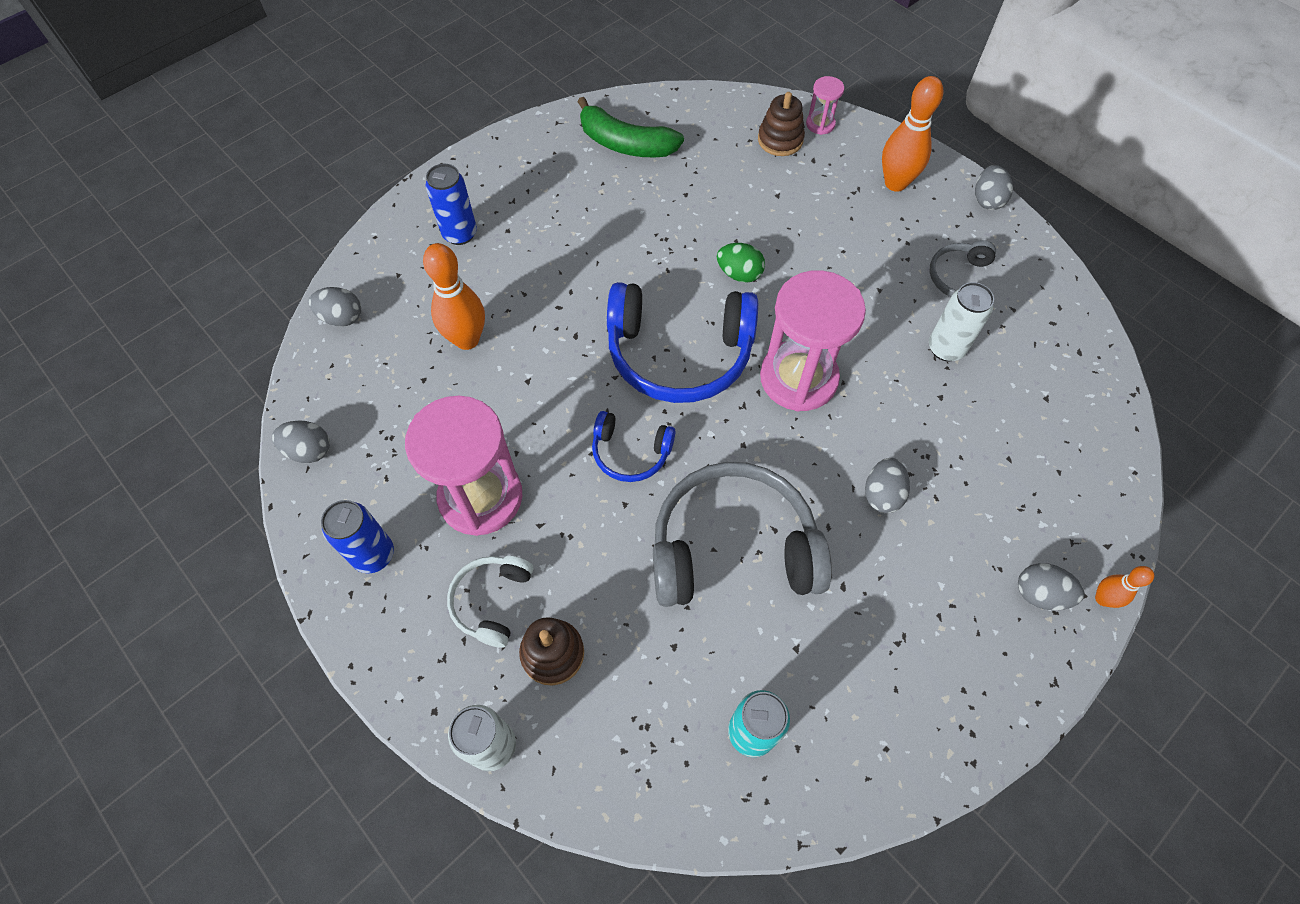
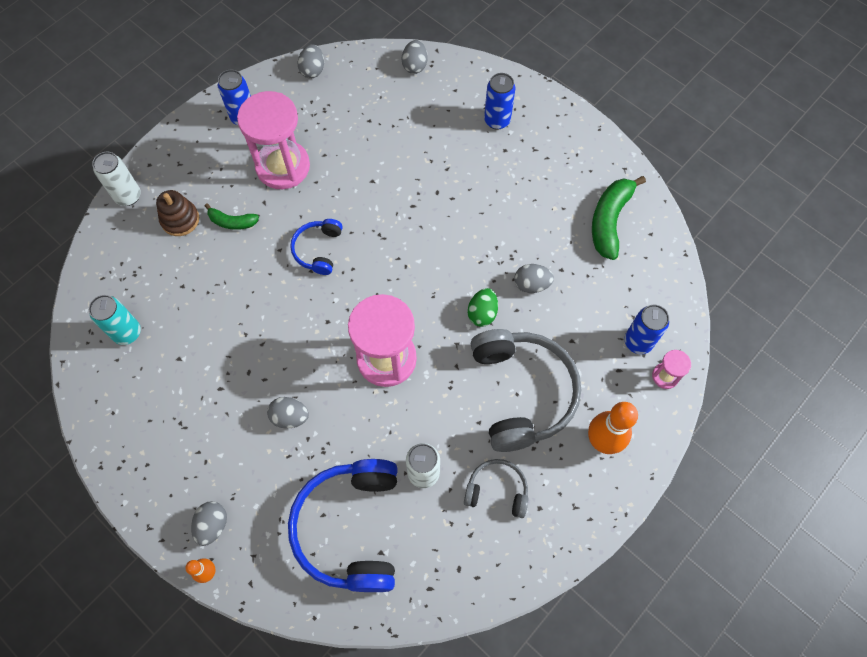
camera: 85 degrees right, 5 degrees up
orange bowling pin [423,243,485,350] -> none
white headphones [447,556,533,648] -> none
blue headphones [607,282,758,403] -> blue headphones moved to [288,459,398,592]
grey headphones [653,462,832,607] -> grey headphones moved to [471,329,581,452]
brown stacking toy [758,92,805,156] -> blue can [625,305,669,354]
grey egg [975,165,1013,210] -> grey egg moved to [514,264,554,293]
none -> green banana [205,203,259,230]

